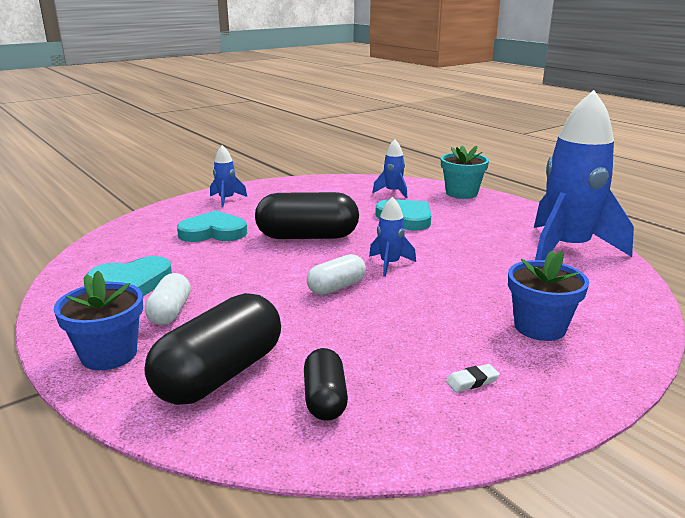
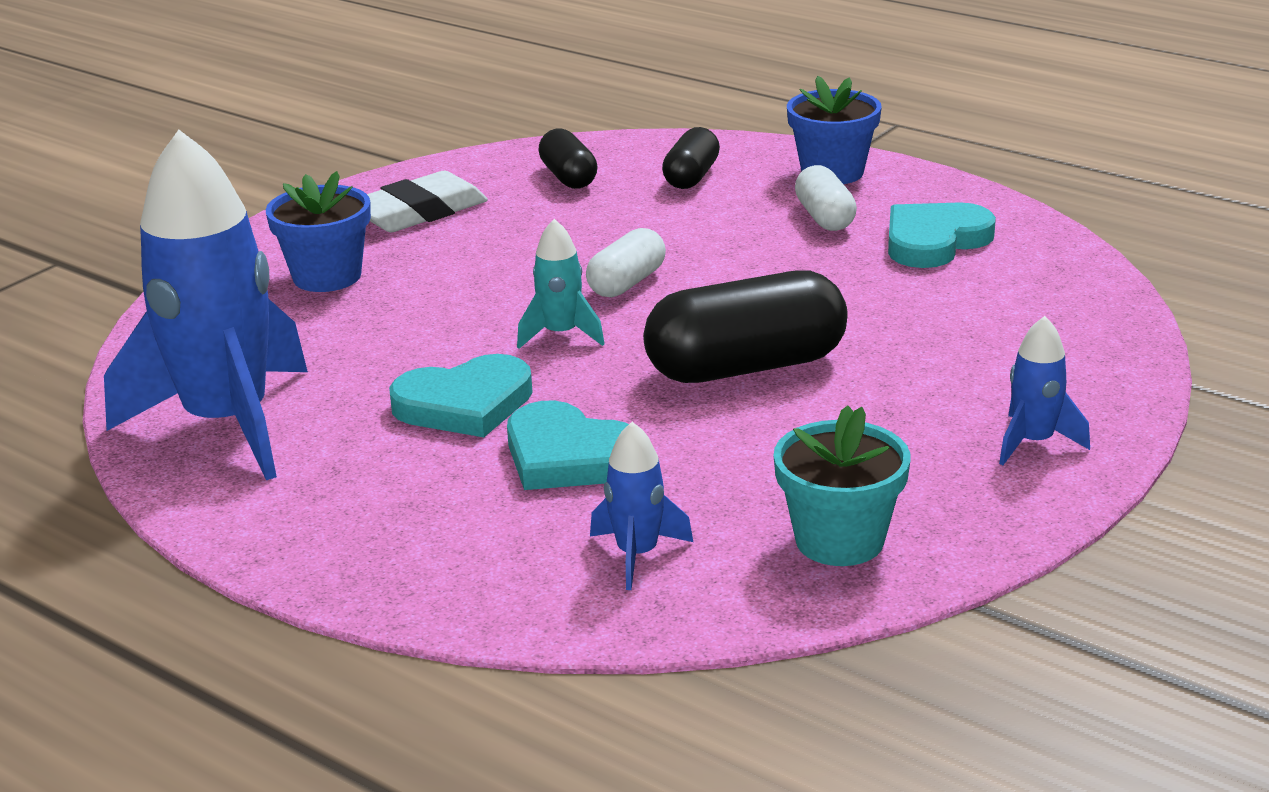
camera: 165 degrees right, 5 degrees up
black capsule [145,293,281,405] -> black capsule [662,127,720,189], size x0.55
turquoise heart [177,210,247,242] -> turquoise heart moved to [389,354,533,437]
blue rocket [369,197,416,277] -> turquoise rocket [517,219,605,349]
turquoise flower pot [441,146,489,199] -> turquoise flower pot moved to [774,405,911,566]
white eraser [446,364,500,392] -> white eraser [367,171,488,232], size x2.38

